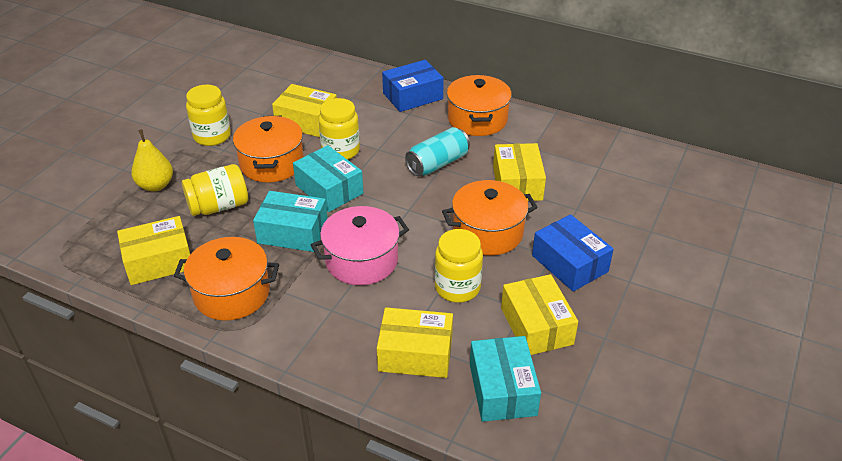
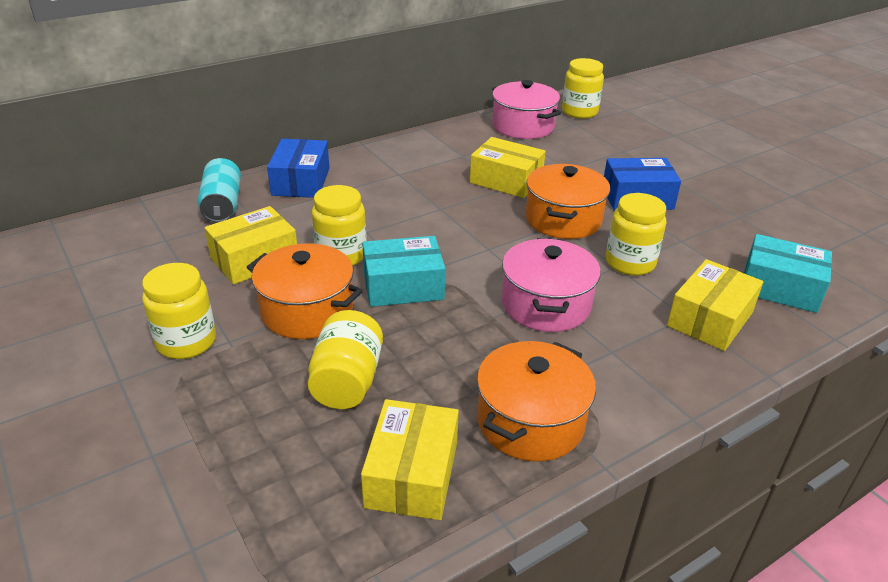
camera: 60 degrees left, 5 degrees down
yellow pear [132,129,173,191] -> none
turquoise box [253,191,328,252] -> none
turquoise can [405,127,470,176] -> turquoise can moved to [197,158,241,223]
orange pot [447,75,512,136] -> none
yellow box [501,274,578,355] -> none
none -> pink pot [492,80,561,139]
none -> yellow jar [562,58,604,119]

